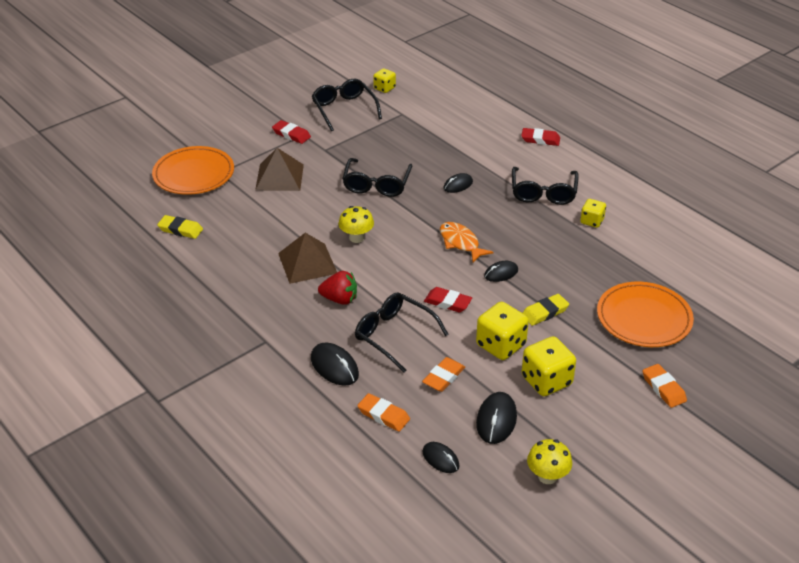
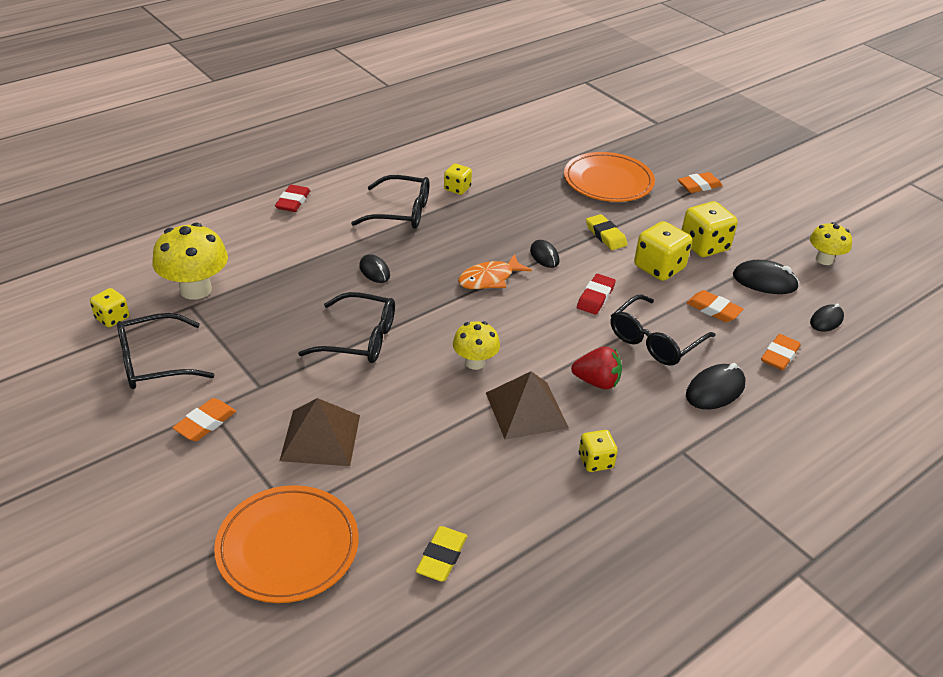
camera: 90 degrees left, 0 degrees up
red eraser [272,120,311,144] -> orange eraser [172,398,236,441]
red strawberry [318,271,357,305] -> red strawberry turned 90 degrees clockwise [571,347,622,389]
none -> yellow mushroom [152,223,228,300]
none -> yellow dice [579,430,618,472]

